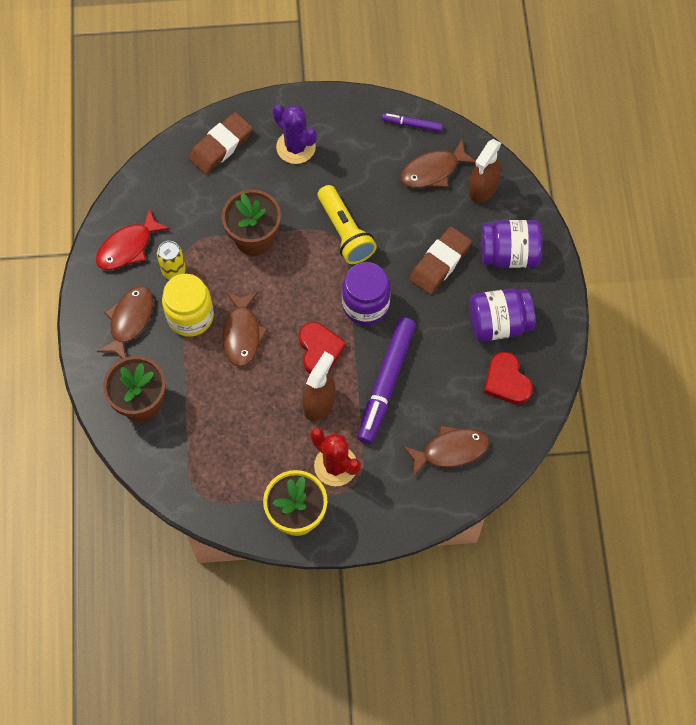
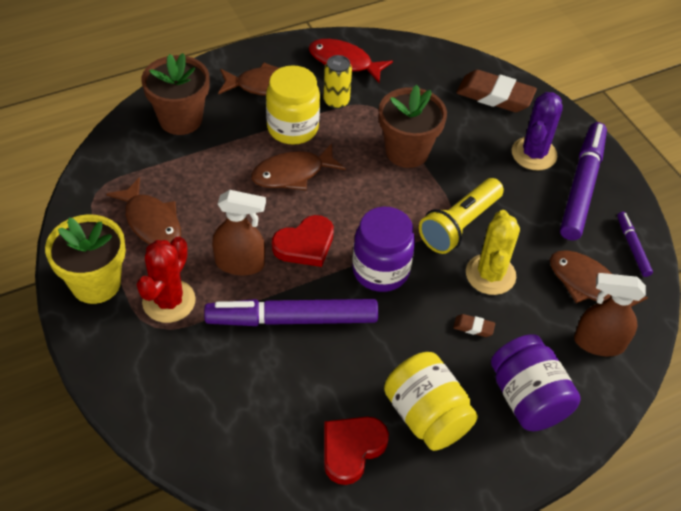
camera: 65 degrees right, 15 degrees down
brown fish [403,425,489,477] -> brown fish moved to [106,177,181,245]
brown eraser [409,227,472,294] -> brown eraser [453,314,495,337], size x0.44
purple jar [469,288,535,342] -> yellow jar [384,352,478,451]
none -> yellow cactus [466,210,520,295]
none -> purple marker [560,122,607,241]

